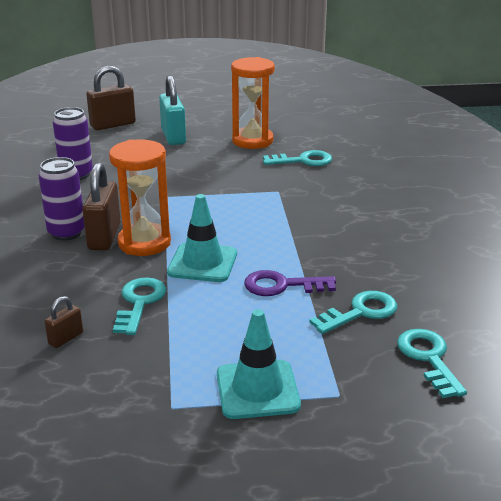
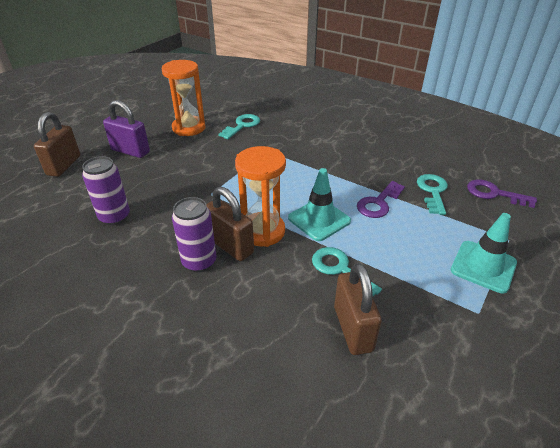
camera: 50 degrees left, 10 degrees up
brown padlock [44,296,83,348] -> brown padlock [334,263,382,355], size x1.96
turquoise padlock [159,75,186,145] -> purple padlock [103,100,150,158]
turquoise key [397,329,467,398] -> purple key [467,180,537,208]

